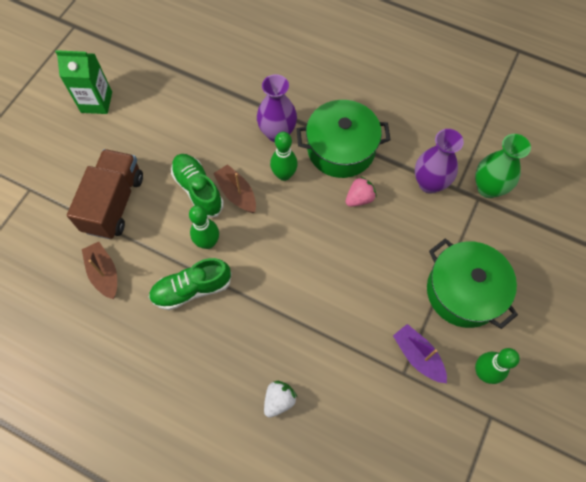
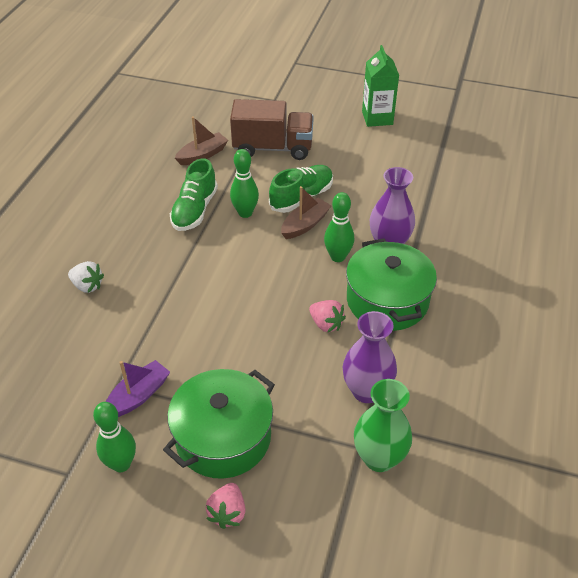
camera: 80 degrees right, 20 degrees down
green shoe [148,258,232,310] -> green shoe turned 135 degrees counterclockwise [170,158,218,231]
none -> pink strawberry [206,483,245,529]

